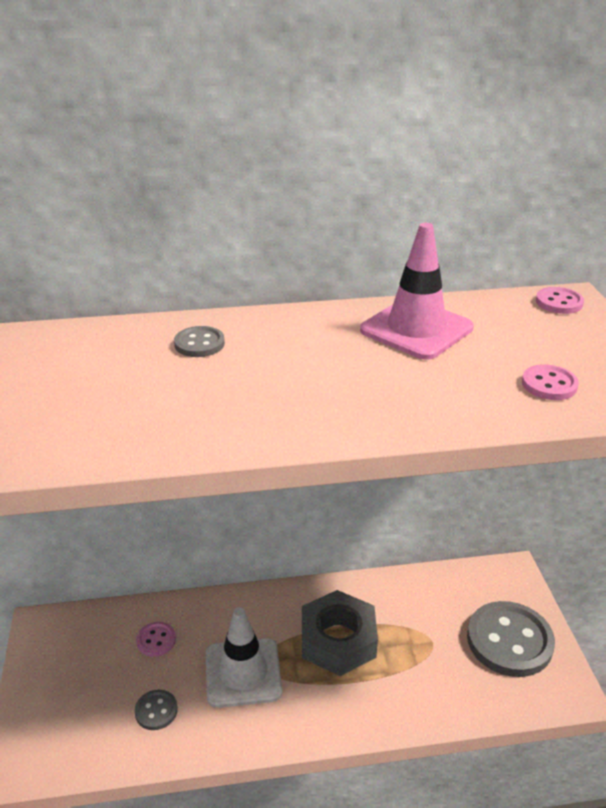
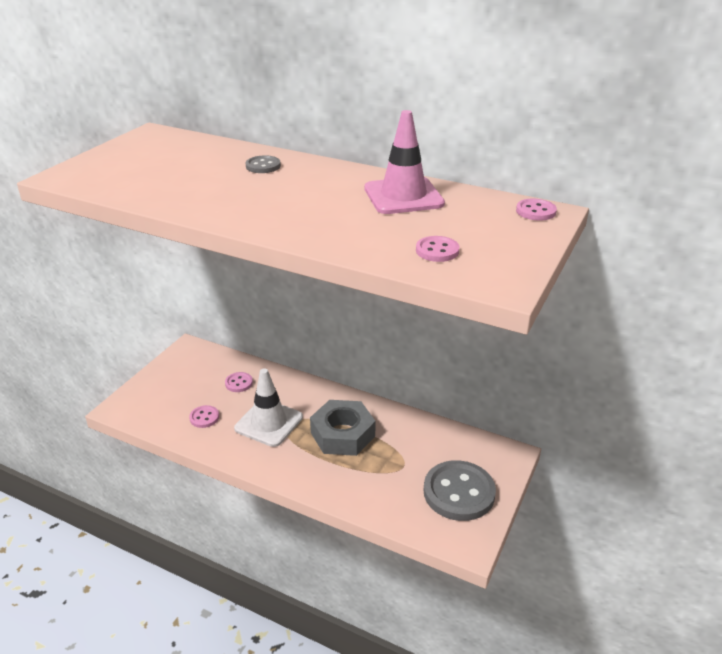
camera: 35 degrees right, 0 degrees up
grey button [134,690,178,730] -> pink button [189,405,219,428]

